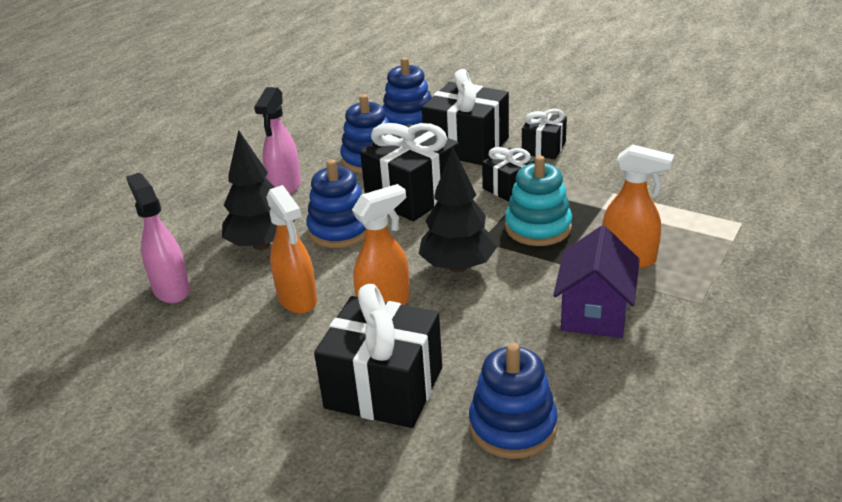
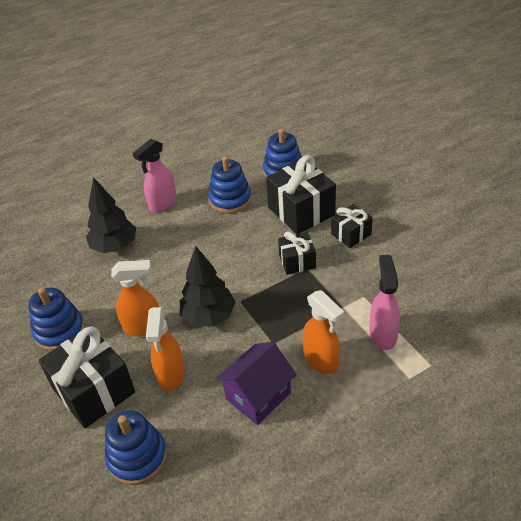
camera: 30 degrees right, 10 degrees up
pink spray bottle [126,173,190,303] -> pink spray bottle moved to [369,255,400,350]
orange spray bottle [266,185,317,314] -> orange spray bottle moved to [146,307,185,392]
blue stacking toy [306,159,366,248] -> blue stacking toy moved to [28,288,85,351]
black gift [360,123,460,221] -> none
turquoise stacking toy [505,155,572,246] -> none

